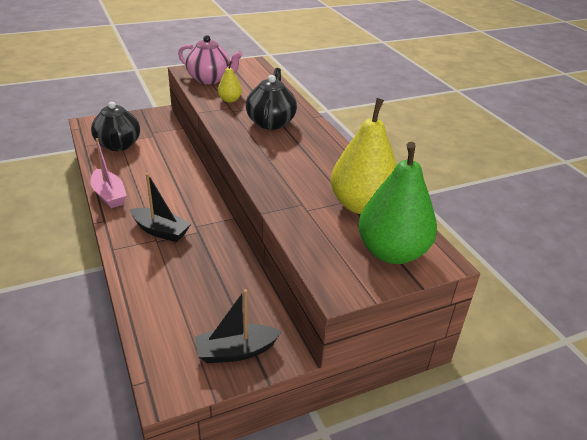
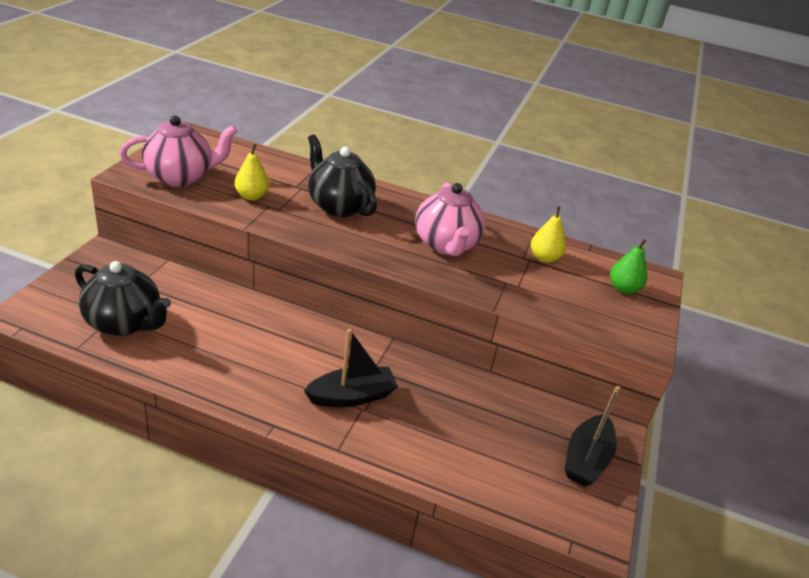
camera: 50 degrees left, 0 degrees up
pink boat [90,138,127,208] -> none
yellow pear [331,98,397,214] -> yellow pear [531,206,566,263], size x0.47
green pear [358,142,437,264] -> green pear [610,239,647,294], size x0.47
none -> pink teapot [415,182,485,256]

